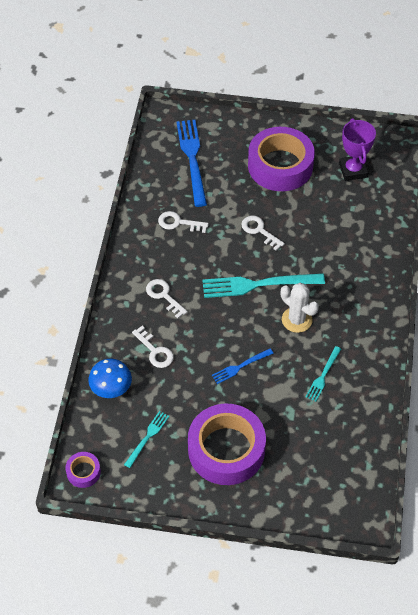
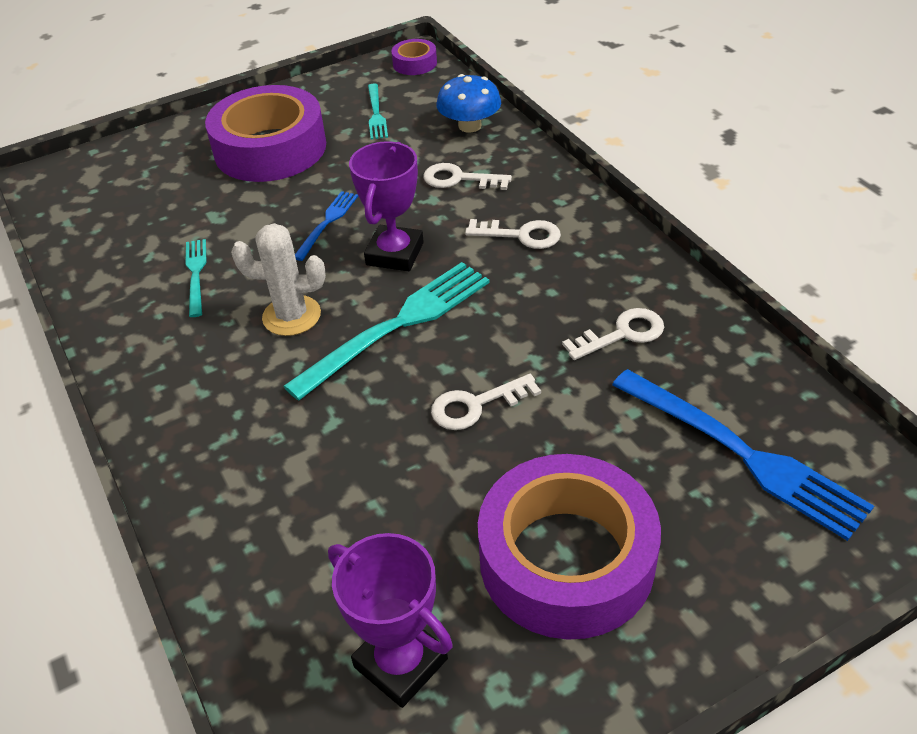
camera: 145 degrees right, 10 degrees down
white key [241,216,285,251] -> white key turned 150 degrees clockwise [431,374,541,430]
none -> purple trophy [349,141,424,271]

